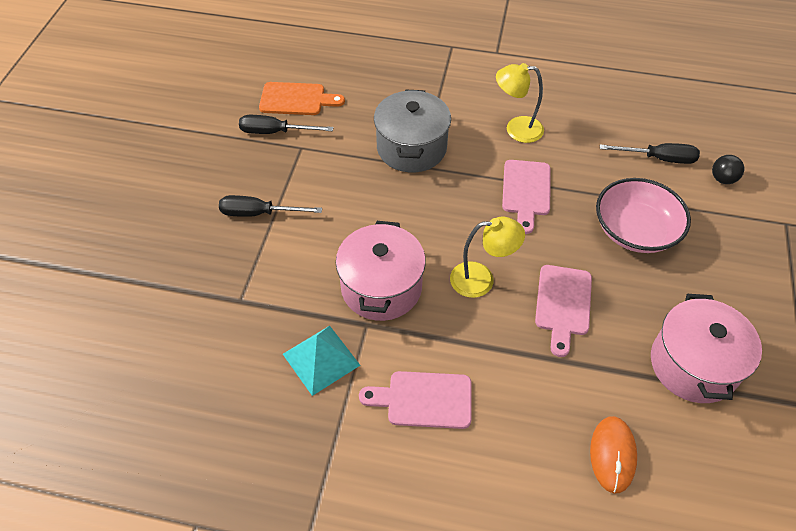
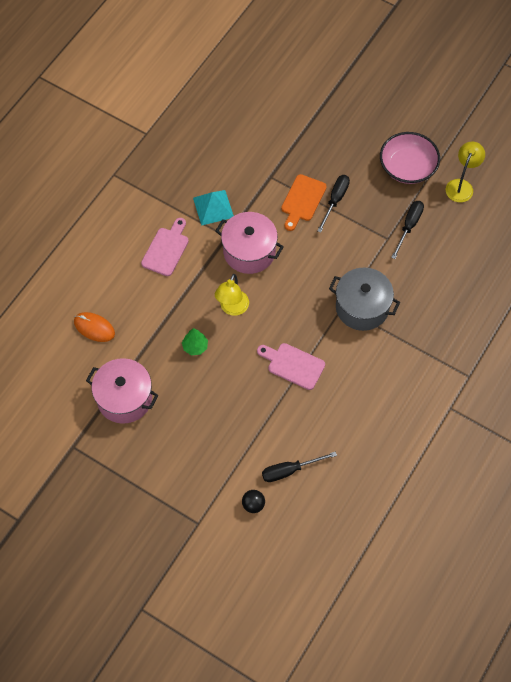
camera: 110 degrees right, 10 degrees up
orange cutting board [259,82,345,115] -> orange cutting board moved to [281,174,327,231]
yellow lamp [496,63,544,143] -> yellow lamp moved to [446,142,485,202]
pink cutting board [535,265,592,357] -> green tree [182,328,208,355]
pink bowl [596,178,691,253] -> pink bowl moved to [380,132,440,184]
black screwdriver [600,143,700,164] -> black screwdriver turned 45 degrees clockwise [262,452,337,482]

